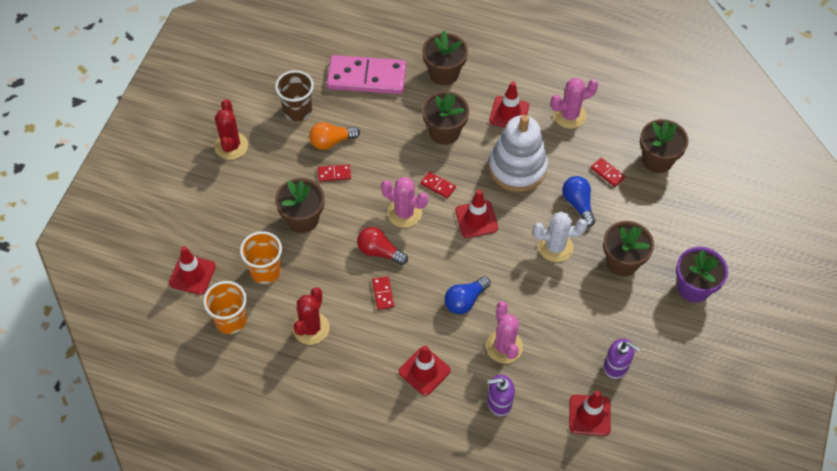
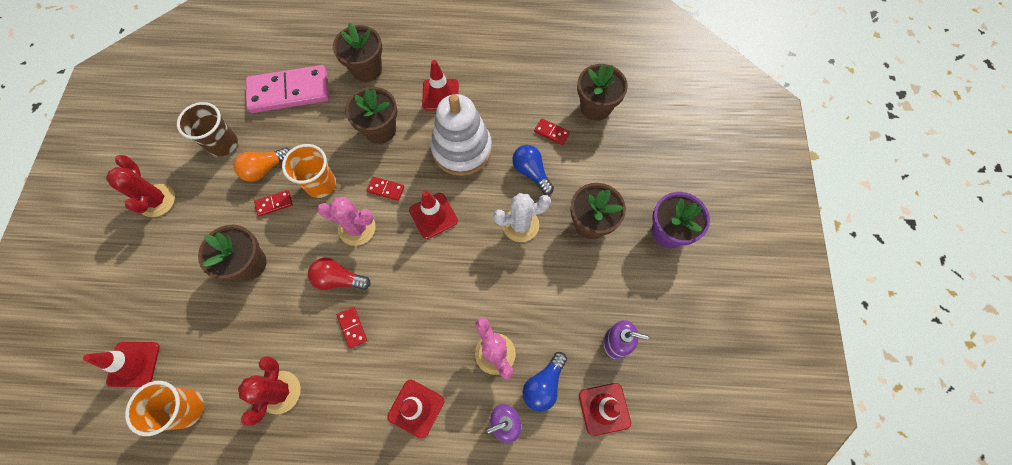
camera: 15 degrees left, 10 degrees up
orange cup [240,231,282,284] -> orange cup moved to [282,144,336,198]
blue light bulb [444,276,491,314] -> blue light bulb moved to [523,352,567,412]
pink cactus [550,78,598,129] -> none

